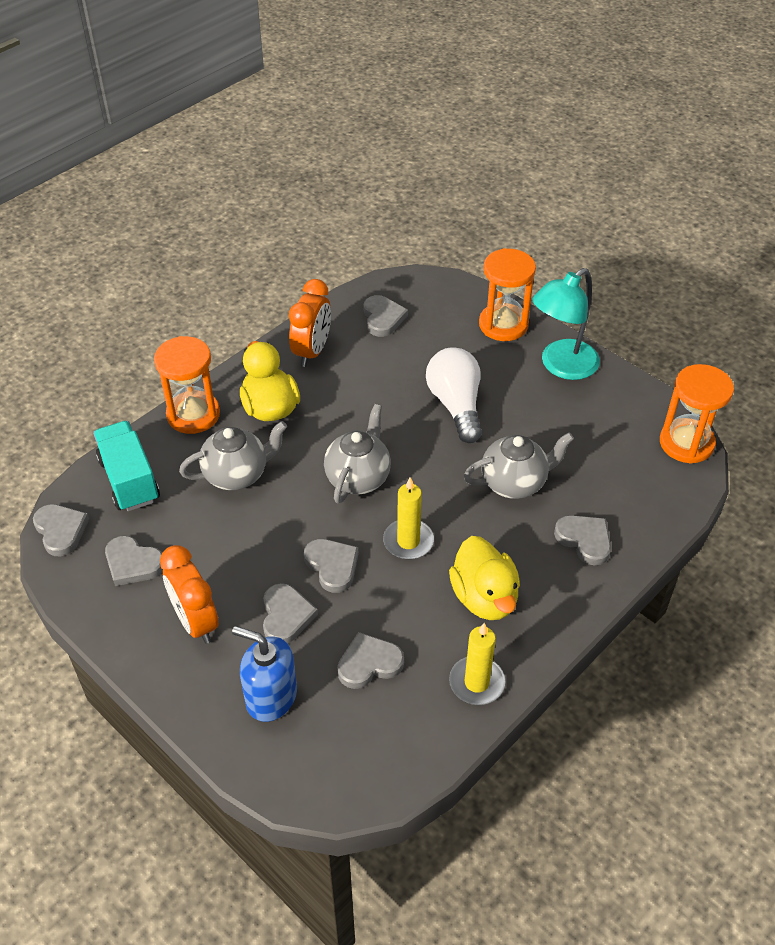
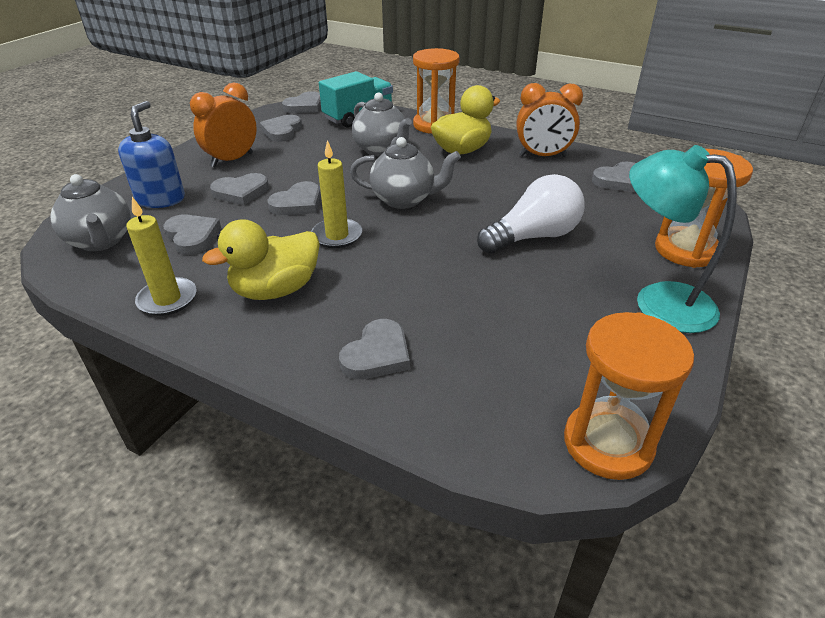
camera: 75 degrees right, 10 degrees down
grey teapot [464,433,574,499] -> grey teapot moved to [50,174,131,251]

